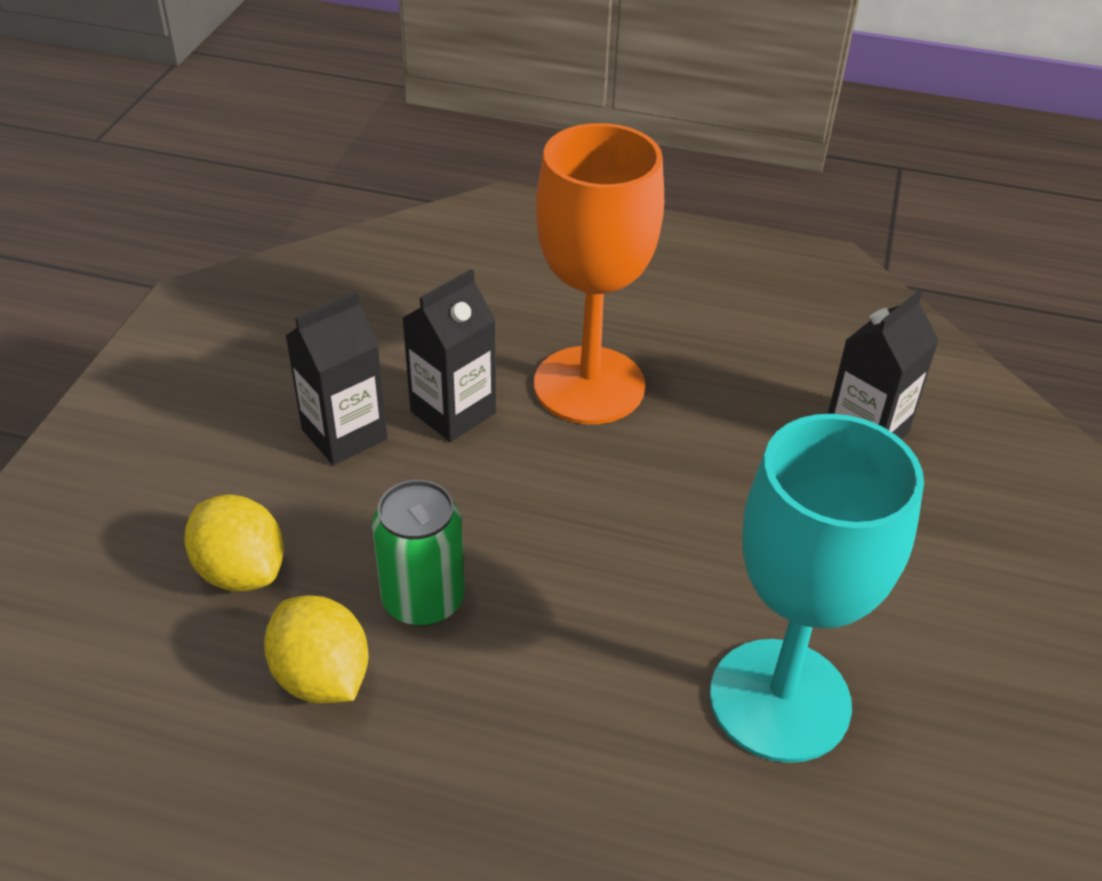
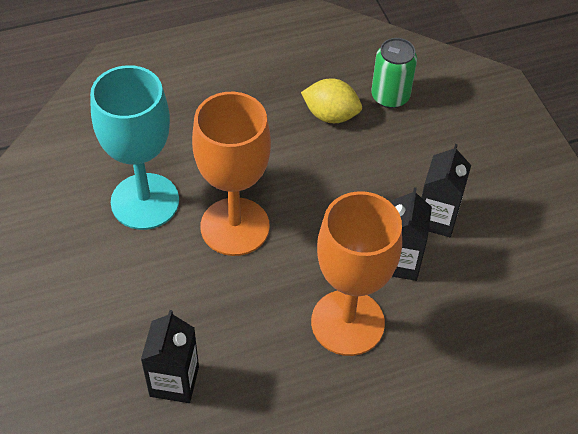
camera: 145 degrees right, 10 degrees up
yellow lemon [184,494,284,591] -> none
green can [372,480,465,626] -> green can moved to [371,38,417,108]
none -> orange goblet [192,92,271,256]

